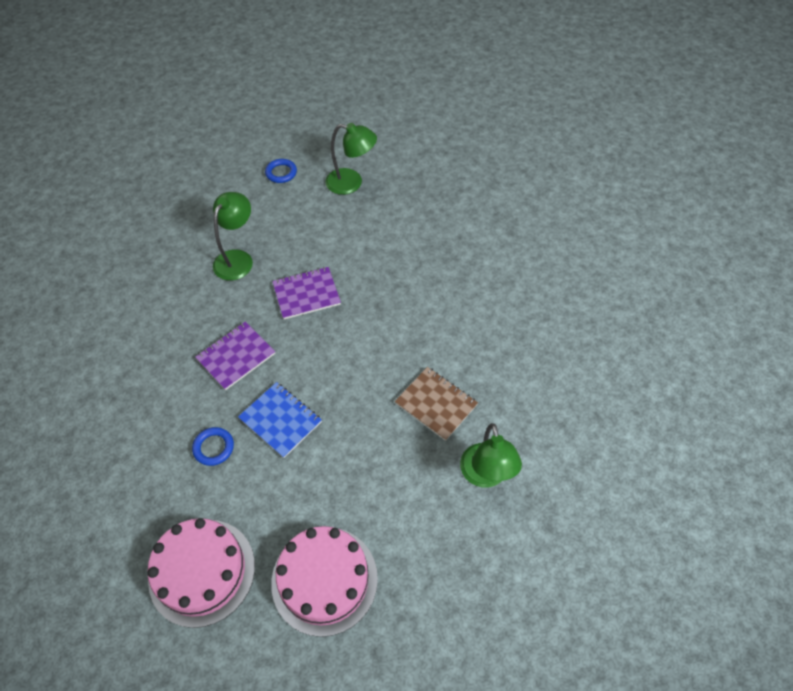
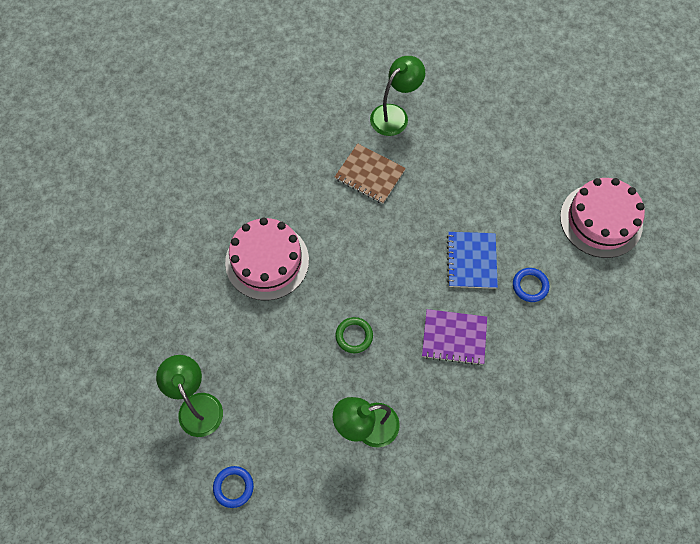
camera: 130 degrees left, 10 degrees up
pink cake [271,526,378,637] -> pink cake moved to [225,217,309,300]
purple notebook [272,267,341,319] -> green ring [335,317,373,353]
brown notebook [395,367,478,441] -> brown notebook turned 60 degrees counterclockwise [335,143,406,204]

